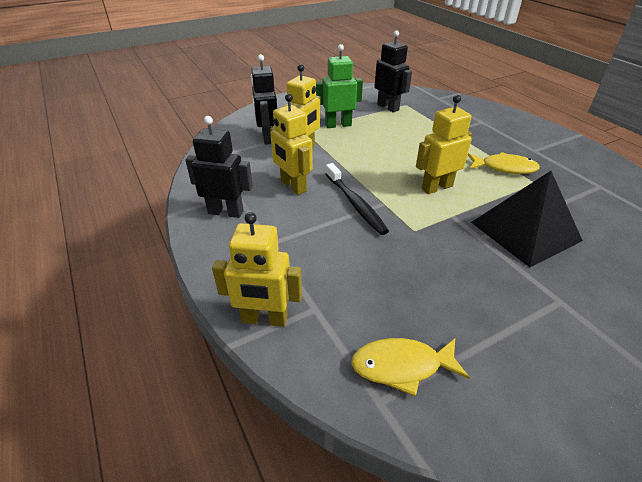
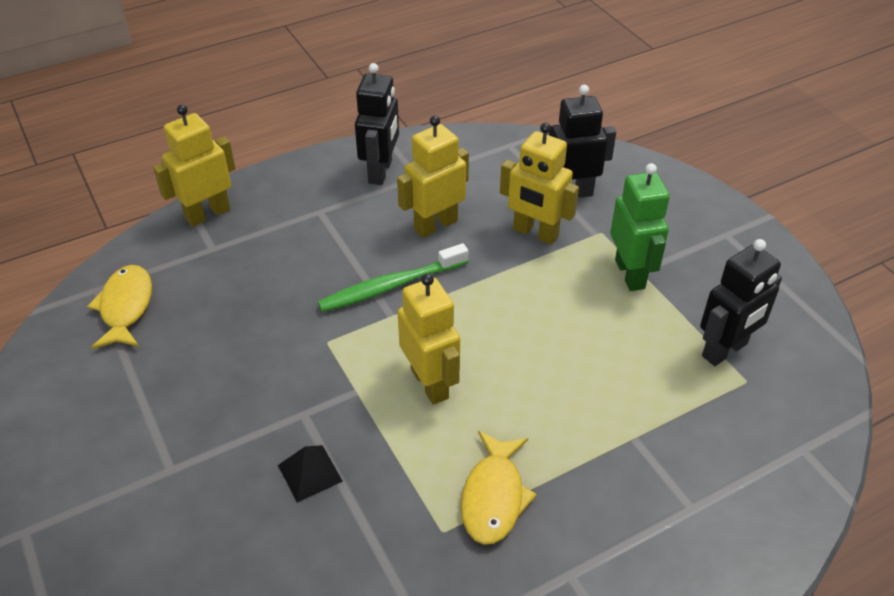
camera: 90 degrees right, 5 degrees up
yellow robot [212,212,302,327] -> yellow robot turned 45 degrees clockwise [153,104,236,227]
black toothbrush [325,163,389,235] -> green toothbrush [318,243,468,312]
black pyramid [471,171,583,267] -> black pyramid [278,445,343,503], size x0.42

